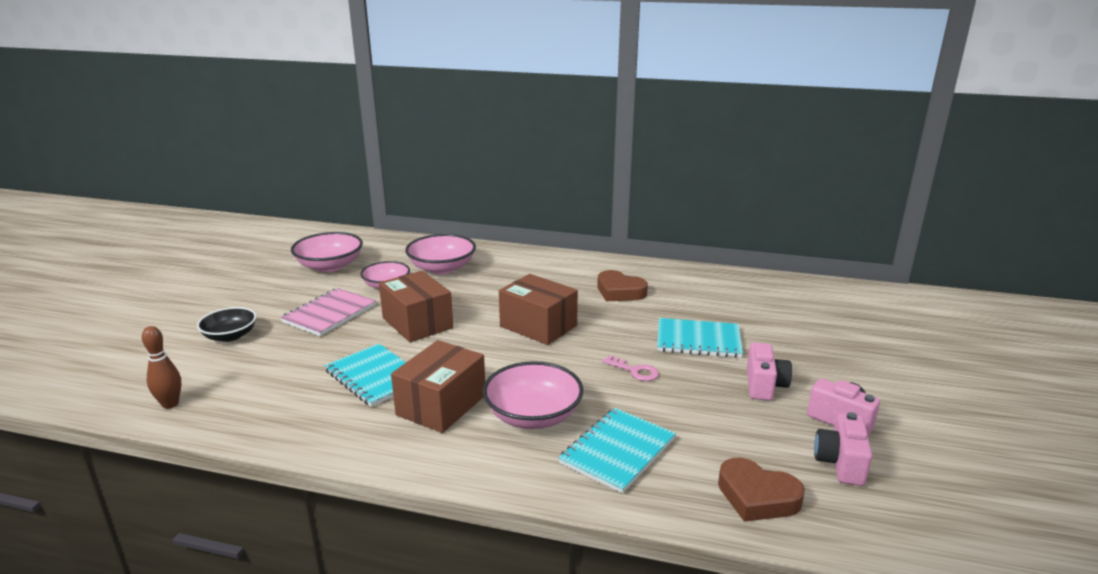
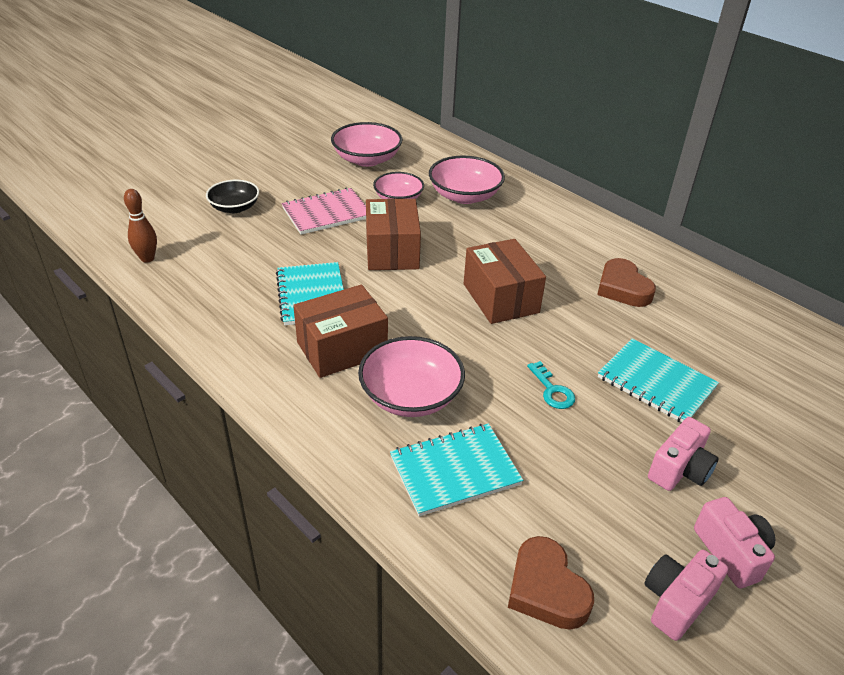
camera: 30 degrees right, 15 degrees up
pink key [602,355,659,381] -> turquoise key [527,361,575,409]

